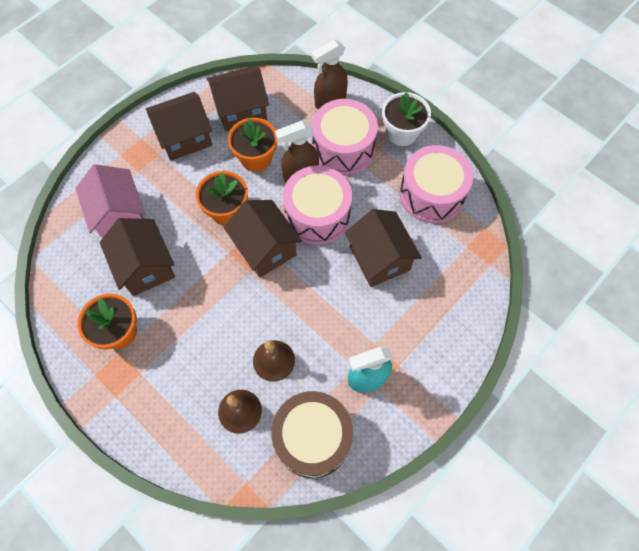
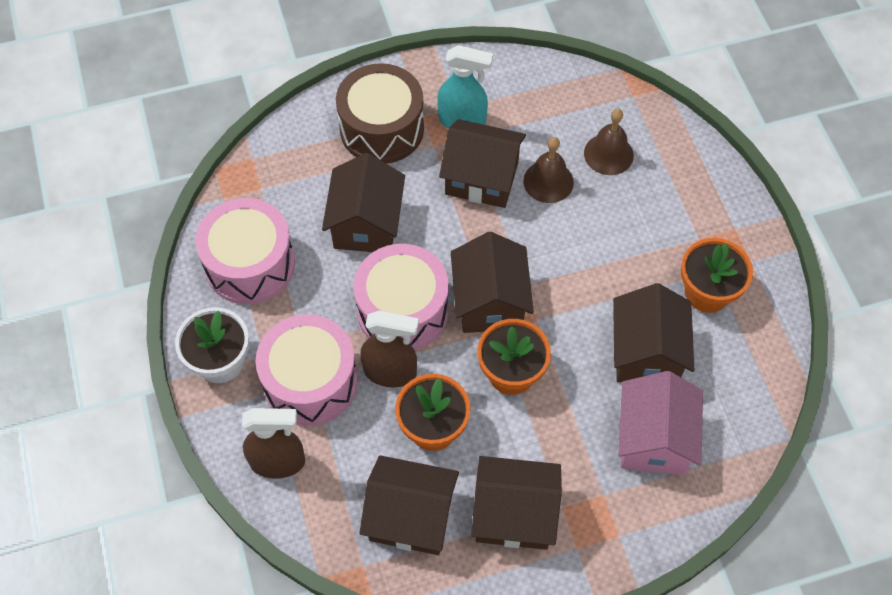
camera: 150 degrees left, 5 degrees down
brown drum [271,391,353,478] -> brown drum moved to [336,63,424,164]
none -> brown house [439,119,526,208]

